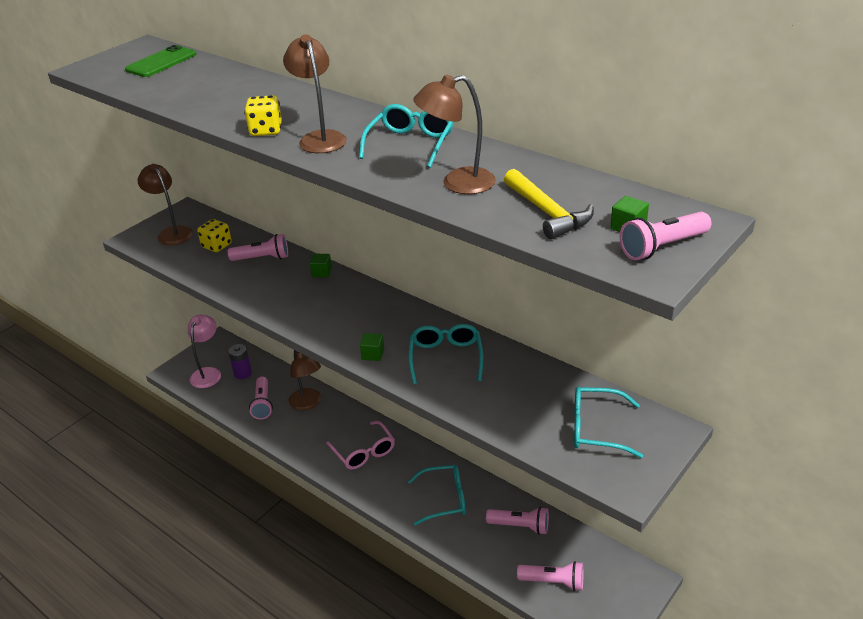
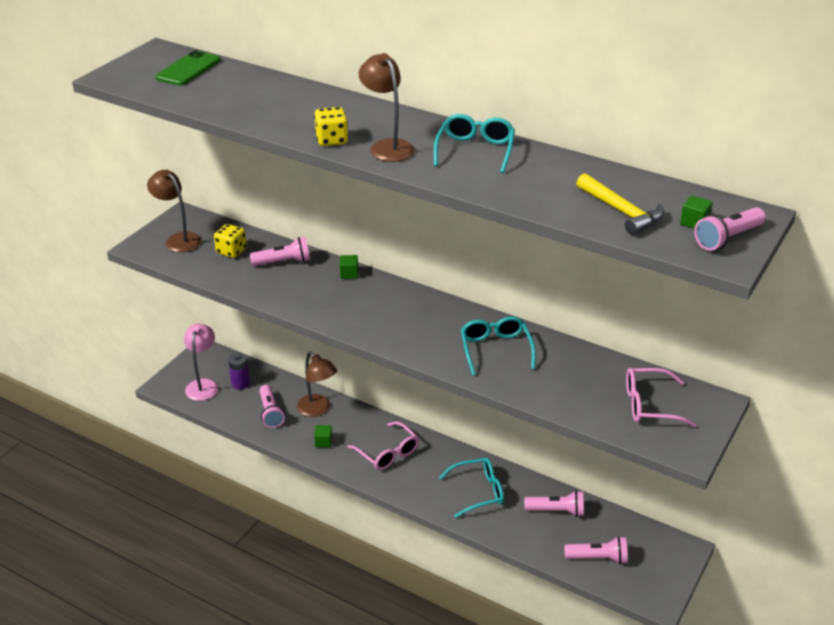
camera: 10 degrees left, 0 degrees up
green cube [360,333,384,361] -> green cube moved to [314,425,332,448]
brown lamp [413,75,496,194] -> none
turquoise glasses [574,387,643,458] -> pink glasses [626,368,696,427]

